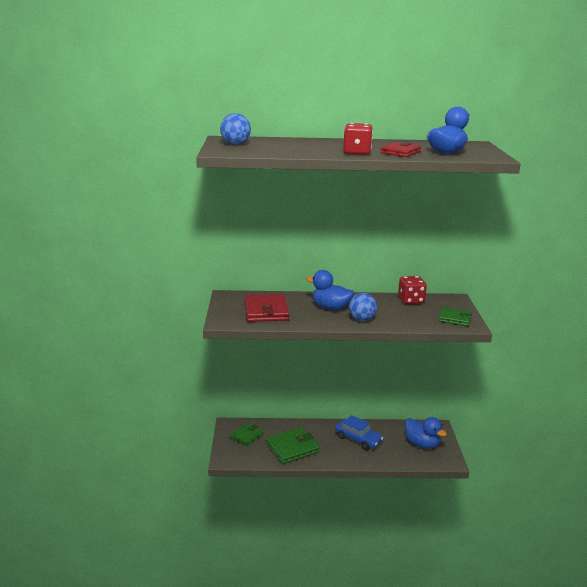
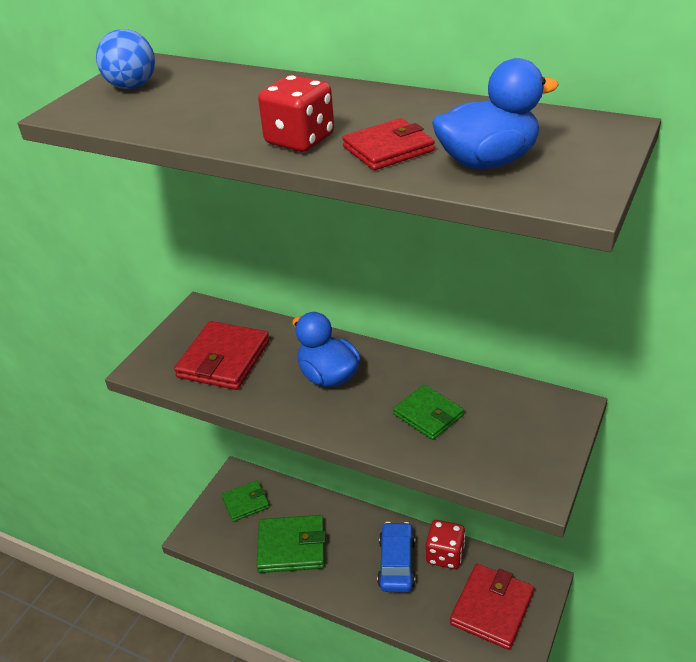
camera: 30 degrees right, 15 degrees up
blue car [335,415,383,450] -> blue car turned 150 degrees counterclockwise [377,522,415,592]
blue ball [349,293,377,321] -> none
red dice [398,276,427,304] -> red dice moved to [426,520,465,569]
blue duck [405,417,447,449] -> red wallet [450,564,534,650]
green wallet [439,307,472,326] -> green wallet moved to [393,385,464,440]

